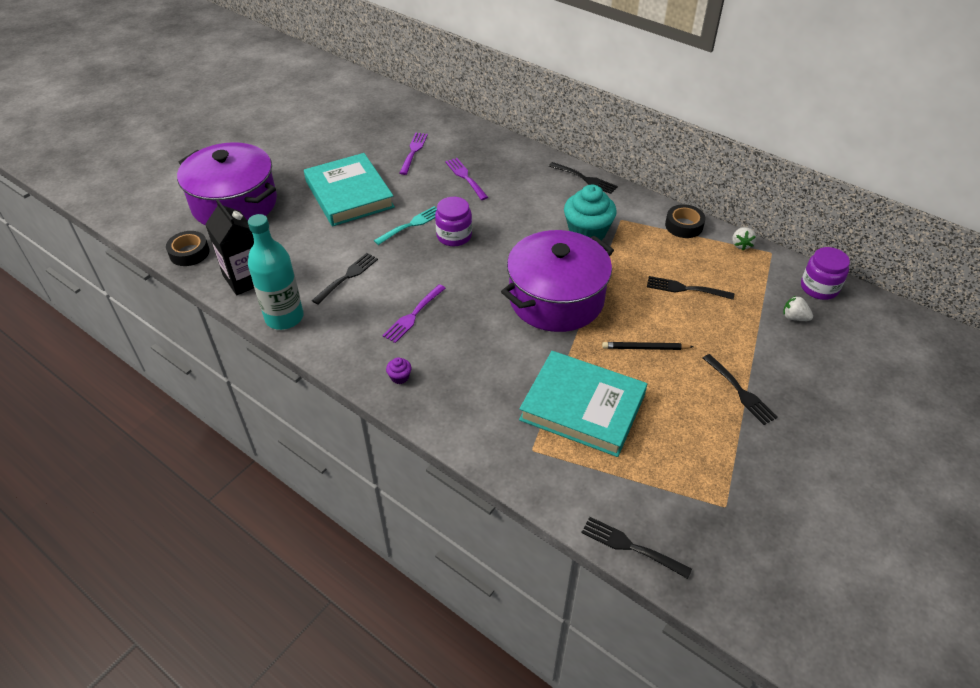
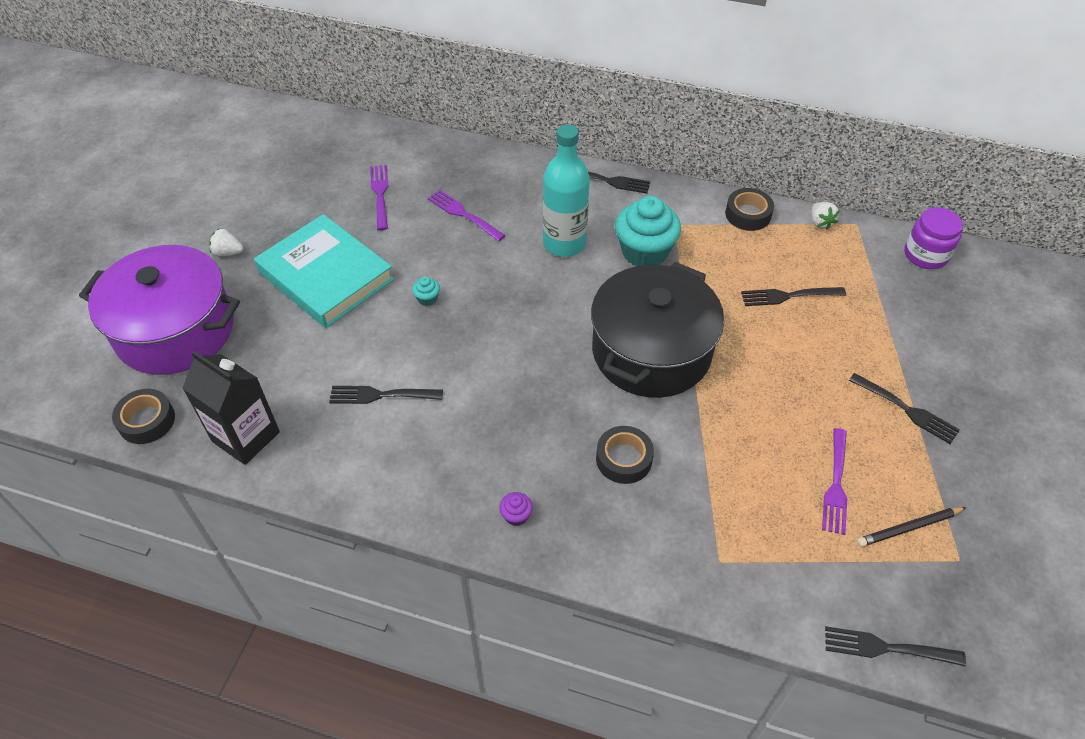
camera: 20 degrees left, 5 degrees up
turquoise bottle [248,214,303,330] -> turquoise bottle moved to [543,124,590,257]
black fork [312,253,378,305] -> black fork turned 105 degrees counterclockwise [329,386,443,404]
turquoise fork [374,206,437,245] -> turquoise cupcake [412,276,440,306]
purple fork [382,284,446,343] -> purple fork moved to [822,428,847,535]
purple jar [435,197,472,246] -> none
purple pot [501,230,614,332] -> black pot [591,262,724,398]
turquoise book [519,351,647,457] -> none
black pencil [602,342,693,350] -> black pencil moved to [857,507,967,547]
white strawberry [783,296,813,321] -> white strawberry moved to [209,229,243,257]
none -> black tape [596,426,654,484]

